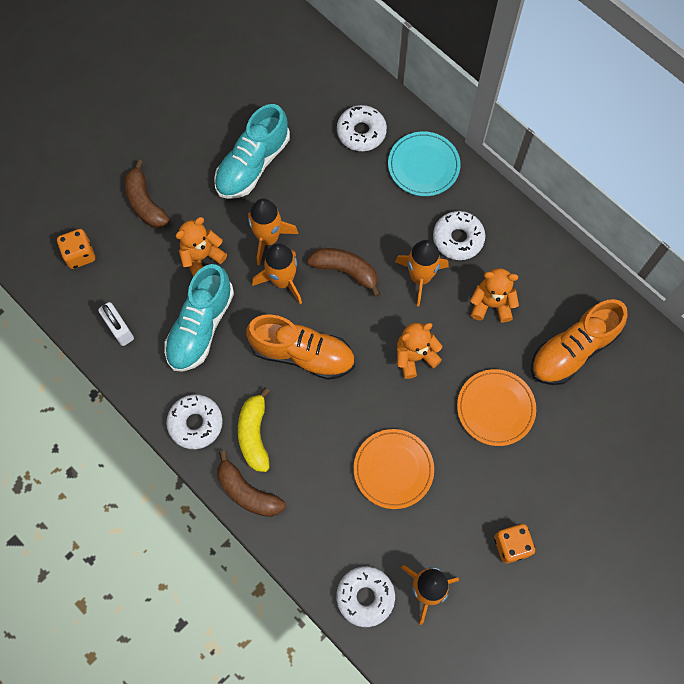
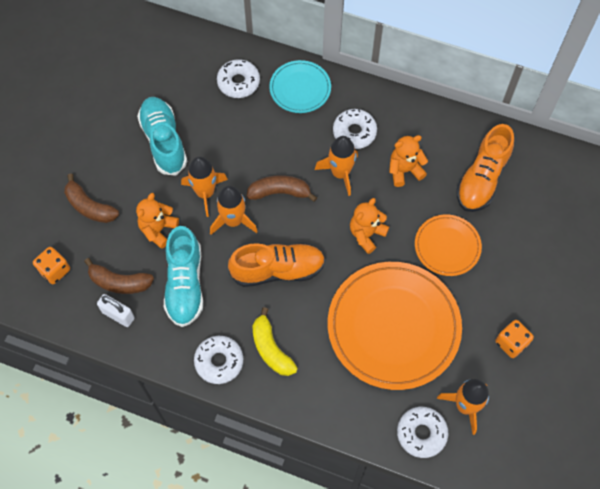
camera: 25 degrees left, 5 degrees down
turquoise shoe [214,104,290,199] -> turquoise shoe turned 150 degrees clockwise [137,97,187,176]
brown banana [217,451,286,517] -> brown banana moved to [84,258,154,294]
orange plate [354,429,434,509] -> orange plate [328,262,462,390], size x1.93

